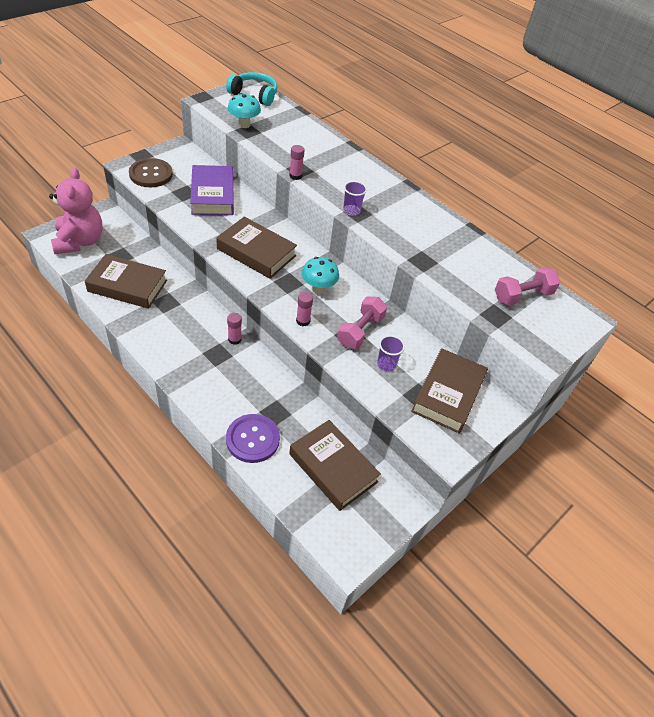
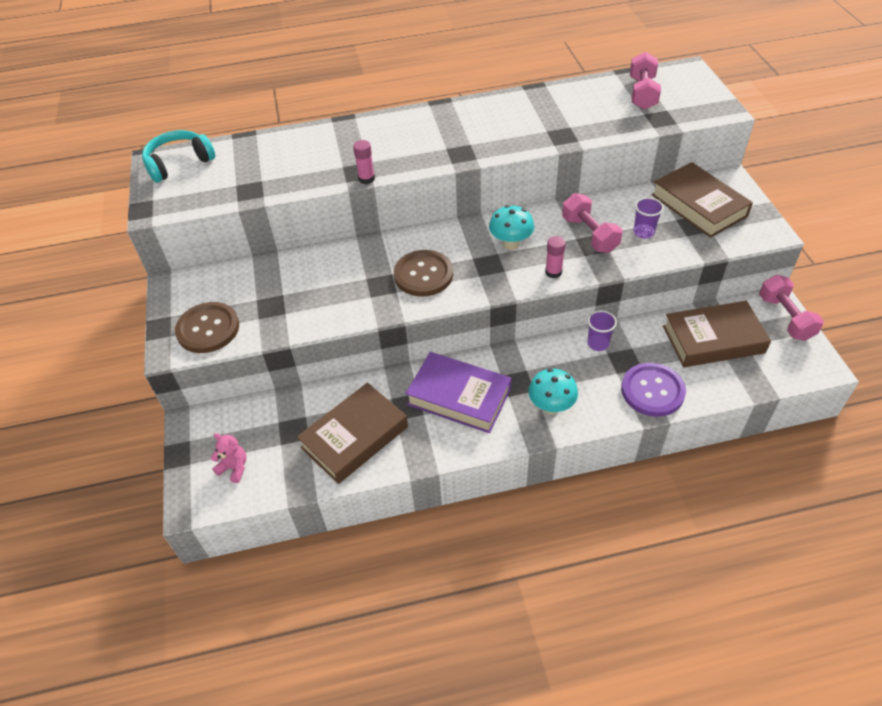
camera: 50 degrees left, 0 degrees up
pink teddy bear [49,168,103,254] -> pink teddy bear [211,433,246,483], size x0.43
purple book [190,165,234,215] -> purple book moved to [406,352,511,433]
brown book [216,217,297,279] -> brown button [394,250,453,297]
pink glue stick [227,313,242,345] -> none
turquoise mushroom [228,93,261,128] -> turquoise mushroom moved to [528,369,578,414]
purple cup [343,181,367,216] -> purple cup moved to [587,310,617,351]
none -> pink dumbbell [759,275,824,341]

